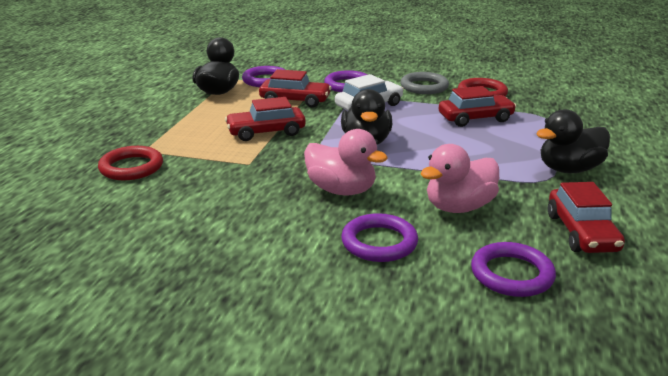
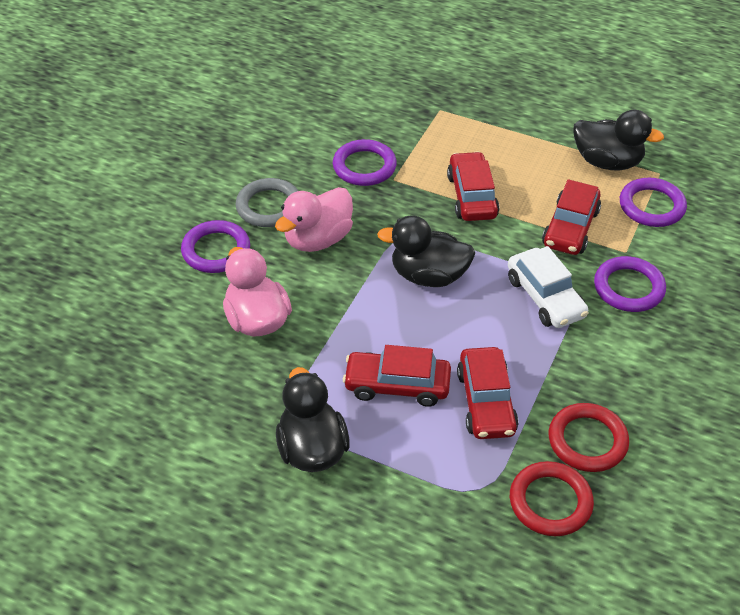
camera: 100 degrees right, 20 degrees up
red ring [98,146,163,180] -> red ring moved to [510,461,594,536]
grey ring [400,72,449,94] -> grey ring moved to [235,178,298,227]
purple ring [471,242,556,297] -> purple ring moved to [333,139,397,186]
red car [548,182,625,253] -> red car moved to [343,345,451,407]

